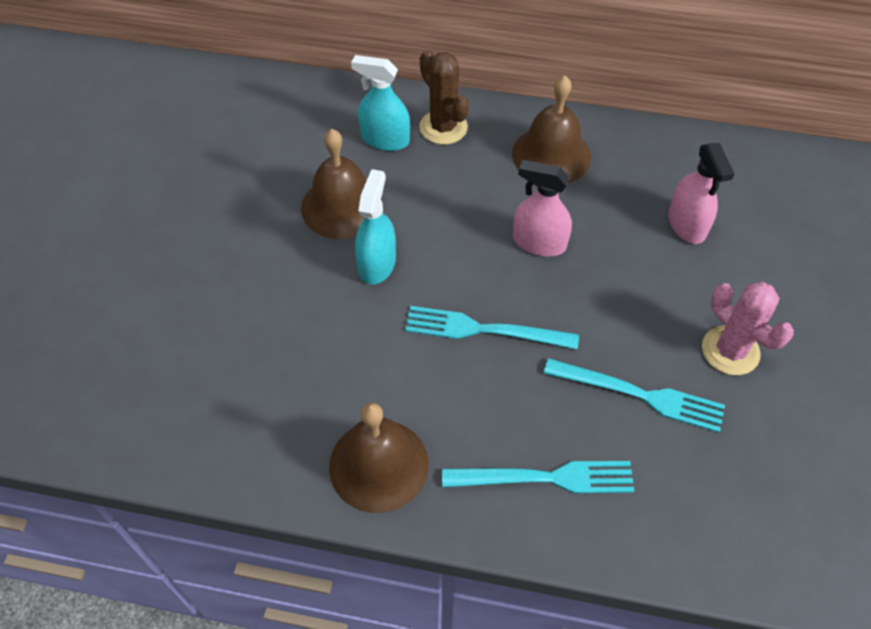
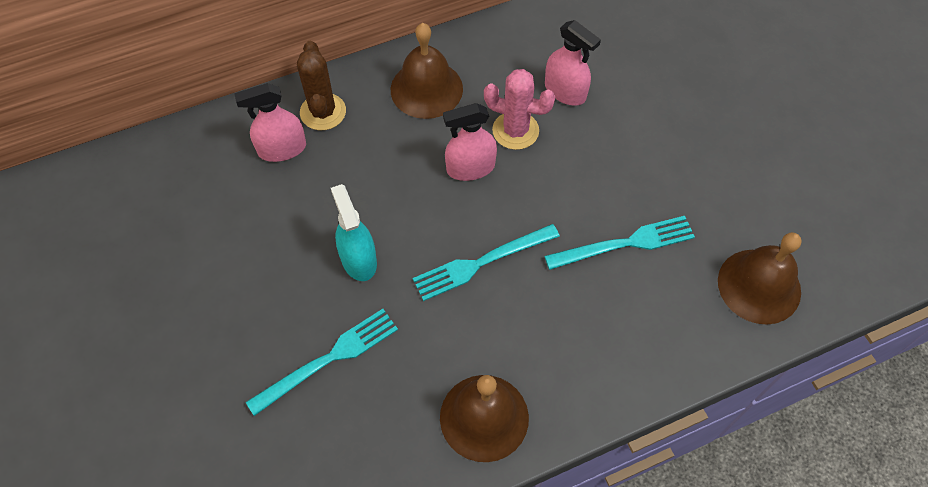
camera: 35 degrees left, 5 degrees up
brown bell [301,129,384,239] -> brown bell moved to [718,232,802,325]
turquoise spray bottle [351,55,410,151] -> pink spray bottle [234,83,306,162]
brown cactus [419,50,469,145] -> brown cactus turned 60 degrees clockwise [297,41,346,130]
turquoise fork [442,461,635,494] -> turquoise fork moved to [246,309,398,416]
pink cactus [702,282,794,375] -> pink cactus moved to [484,69,555,150]

